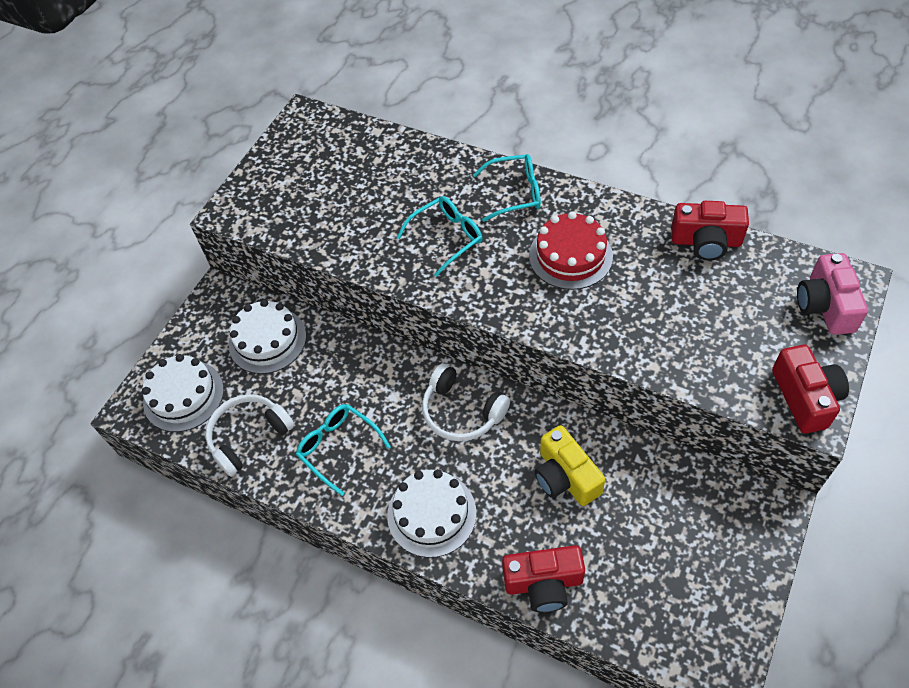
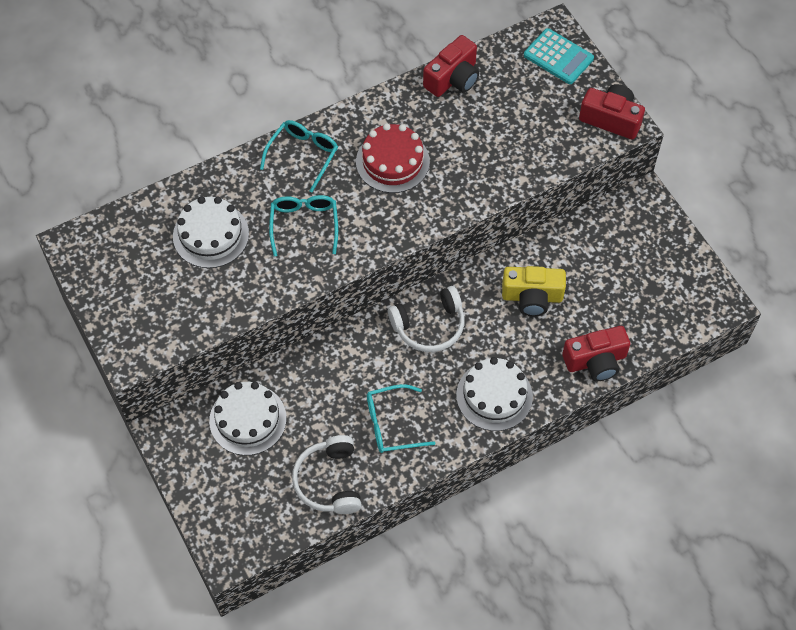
camera: 60 degrees left, 5 degrees up
white cake [142,354,224,432] -> white cake moved to [173,196,249,268]
red camera [502,545,585,612] -> red camera turned 45 degrees clockwise [562,326,630,381]
pink camera [797,253,868,335] -> turquoise calculator [524,28,594,84]

